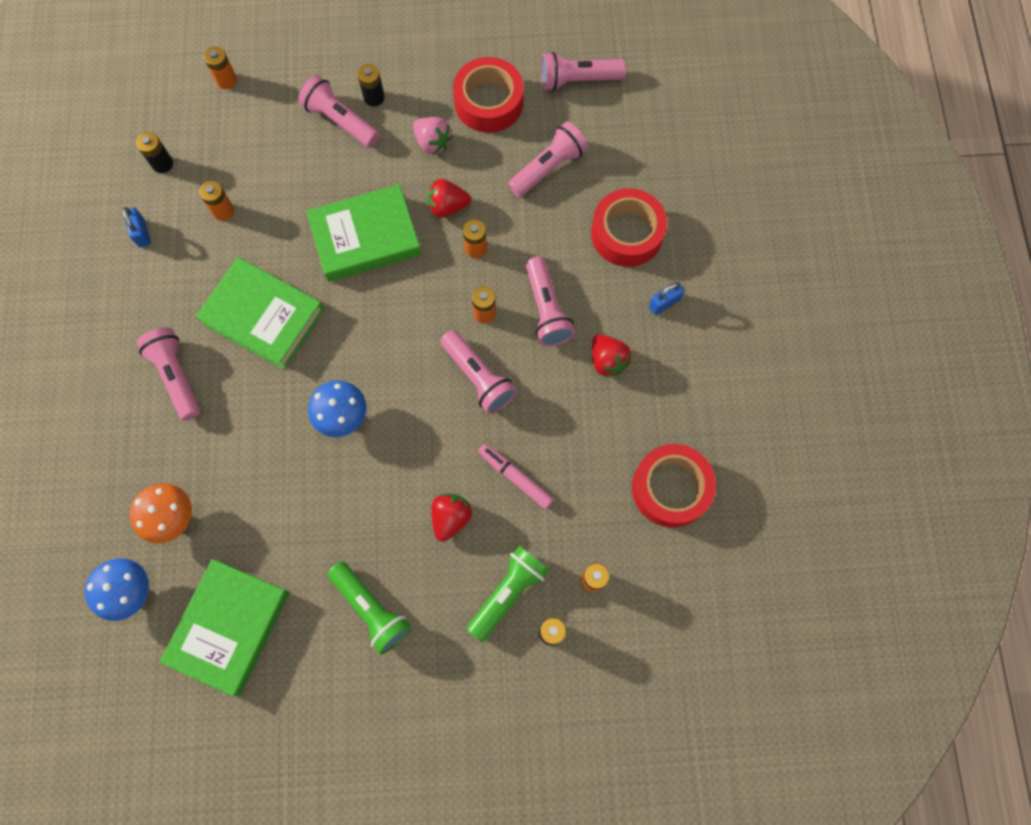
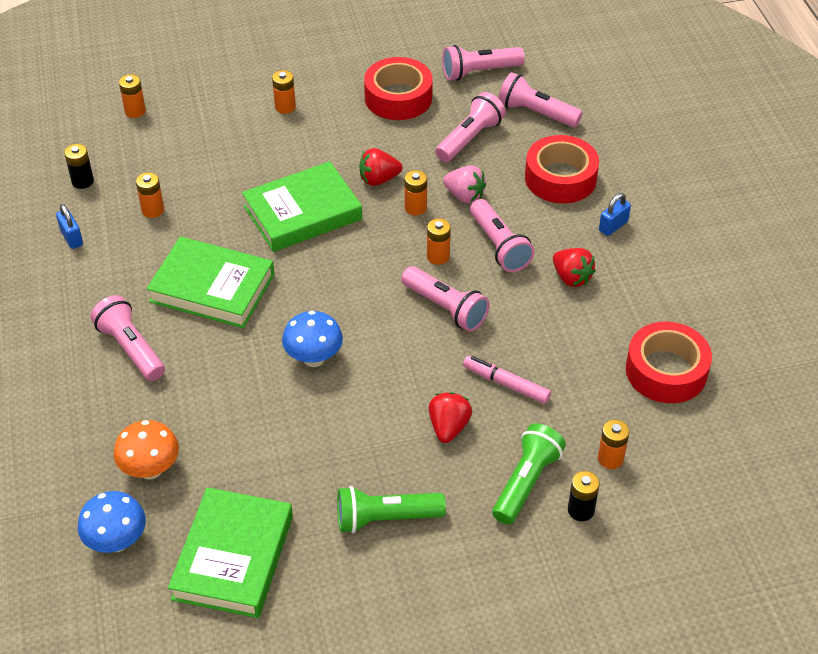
camera: 10 degrees left, 25 degrees down
pink flashlight [298,75,379,147] -> pink flashlight moved to [498,72,583,127]
green flashlight [327,561,412,655] -> green flashlight turned 135 degrees clockwise [337,486,446,533]
black battery [357,64,385,106] -> orange battery [272,70,296,114]
pink strawberry [413,117,453,155] -> pink strawberry moved to [443,165,486,204]

